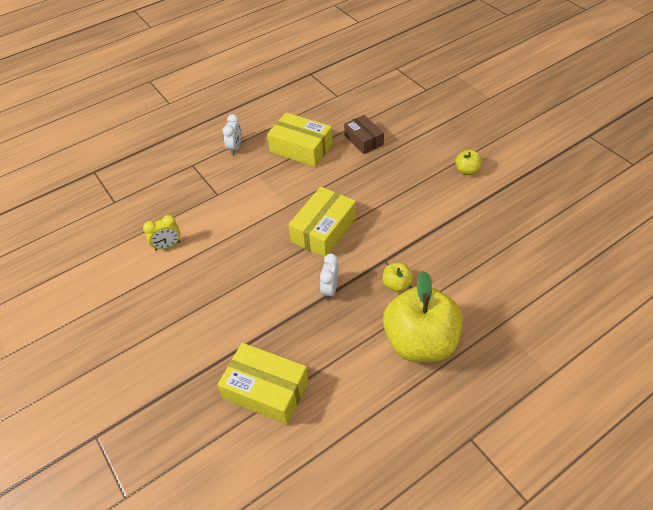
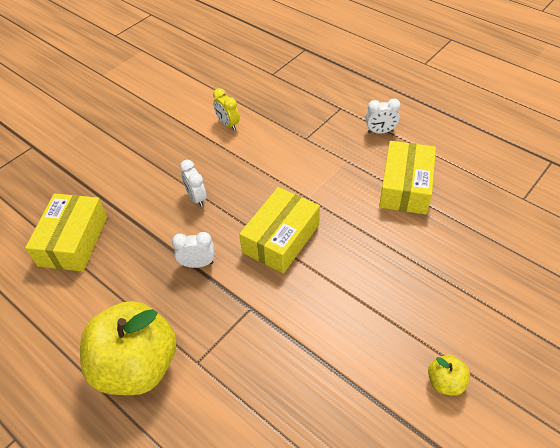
camera: 75 degrees right, 0 degrees up
yellow box [288,187,356,257] -> yellow box turned 75 degrees counterclockwise [239,187,320,273]
brown box [344,115,384,154] -> none
yellow apple [383,263,413,292] -> none
none -> white clock [180,160,207,207]

